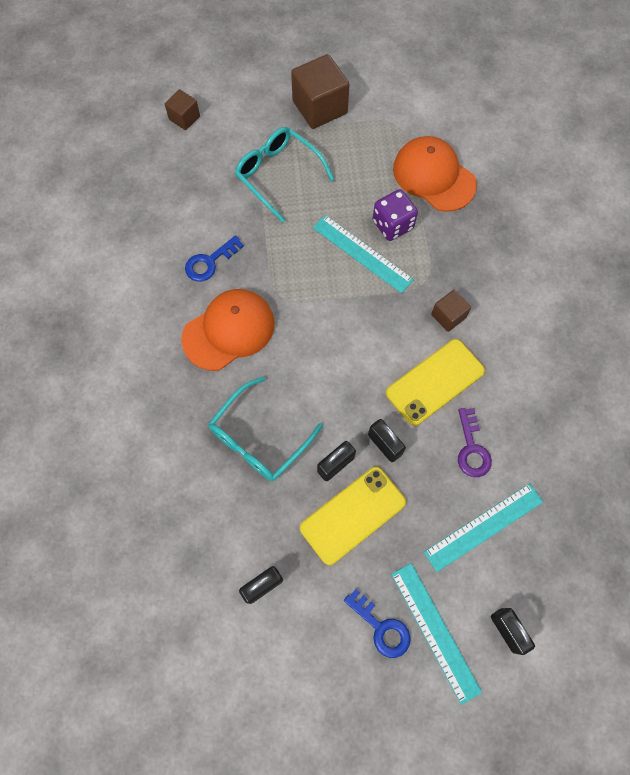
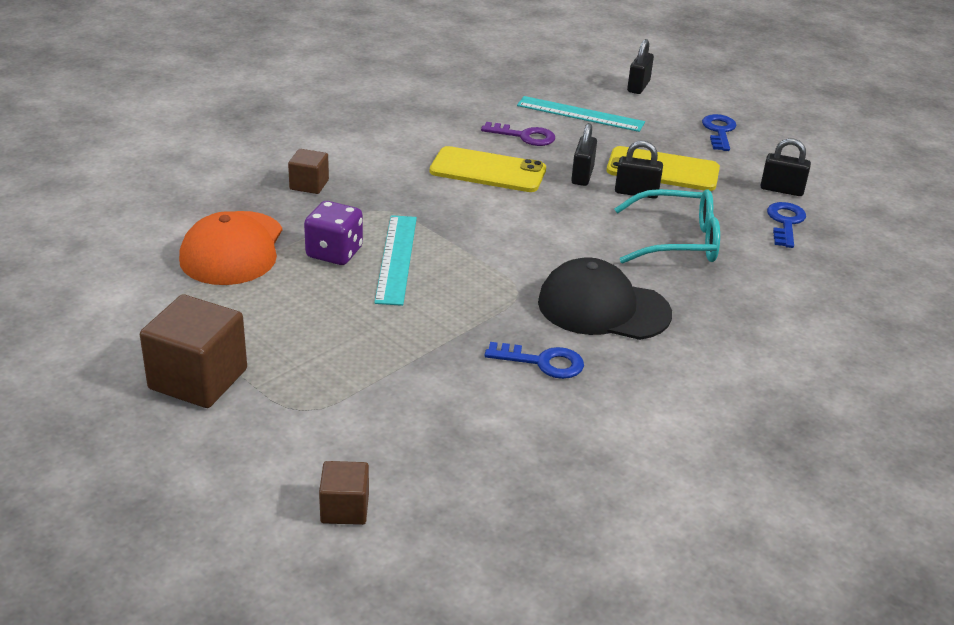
camera: 130 degrees left, 35 degrees down
orange cap [181,289,275,371] -> black cap [538,257,672,340]
turquoise glasses [235,127,334,223] -> none
turquoise ruler [391,563,482,705] -> none
brown cube [431,290,471,332] -> brown cube moved to [288,149,329,194]
purple key [458,408,492,477] -> purple key turned 60 degrees clockwise [481,122,555,146]
none -> blue key [767,202,806,248]

